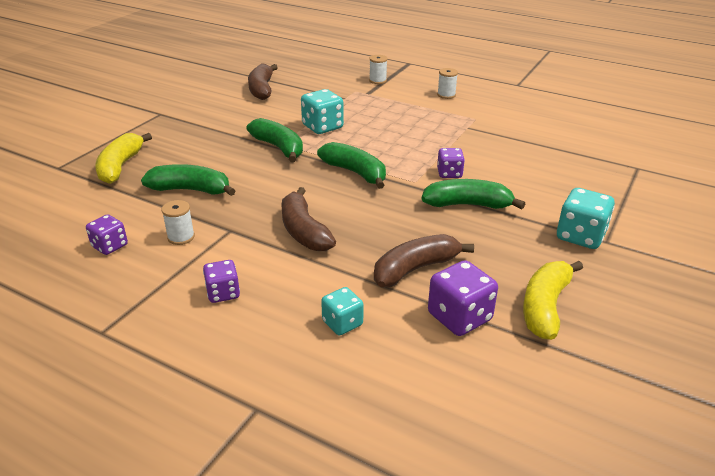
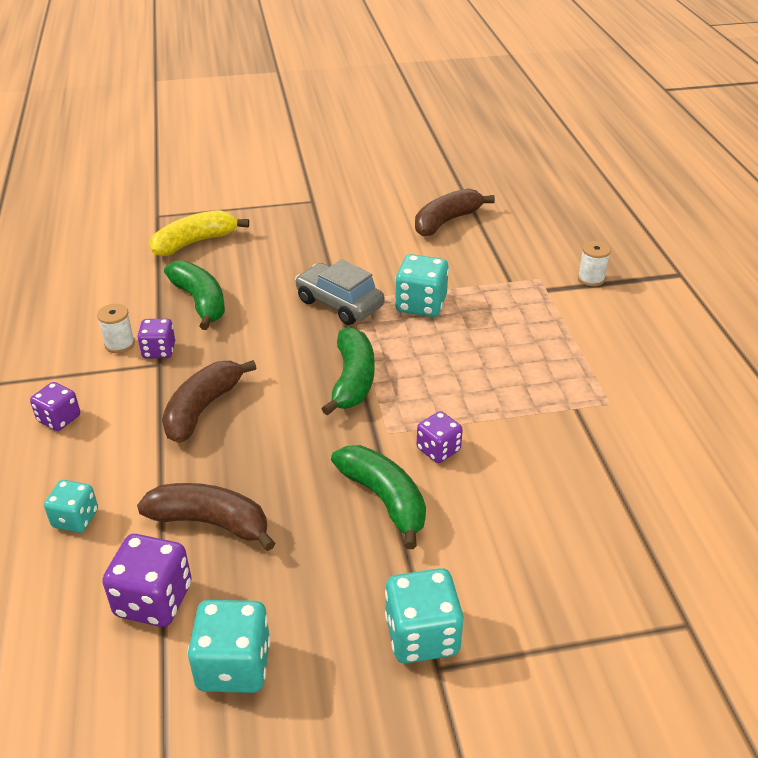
camera: 50 degrees right, 5 degrees up
purple dice [86,214,128,255] -> purple dice moved to [137,319,175,358]
green banana [247,118,303,162] -> grey car [295,259,384,325]
white spool [437,68,458,99] -> none
yellow banana [523,261,583,340] -> turquoise dice [188,600,271,693]

